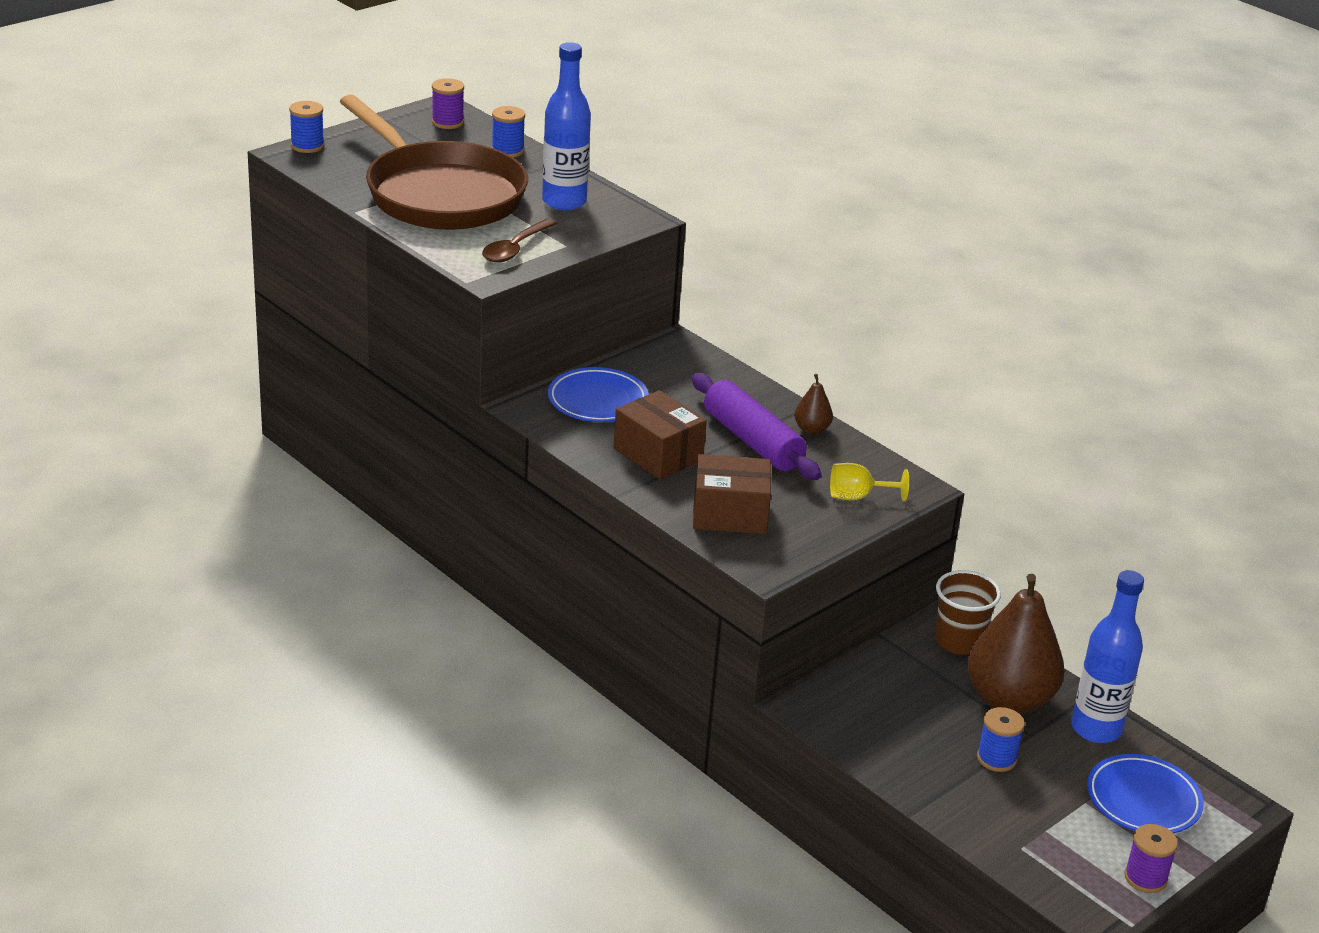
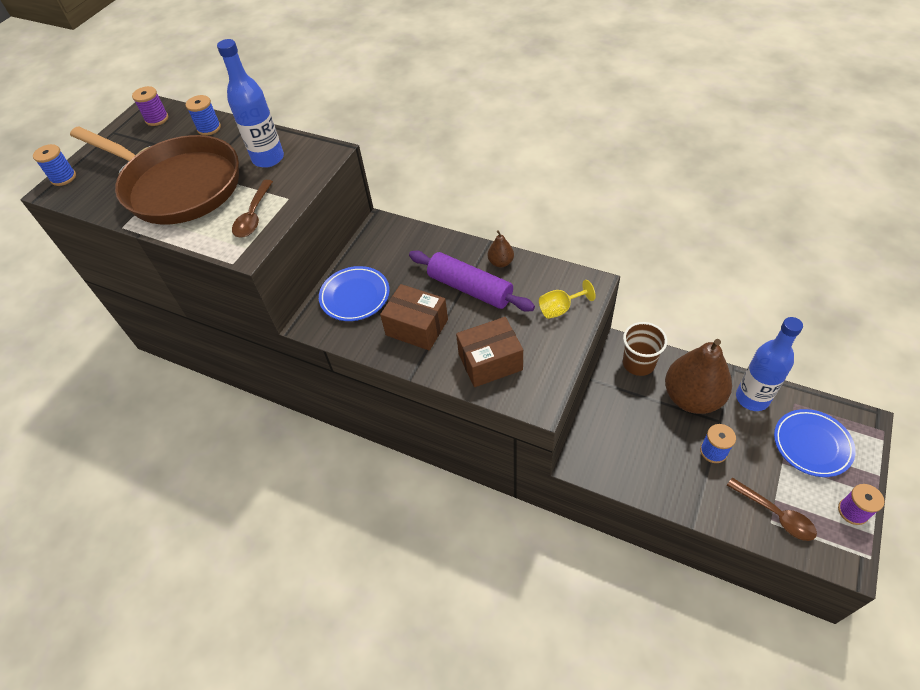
camera: 15 degrees left, 20 degrees up
none -> brown spoon [727,478,817,541]

